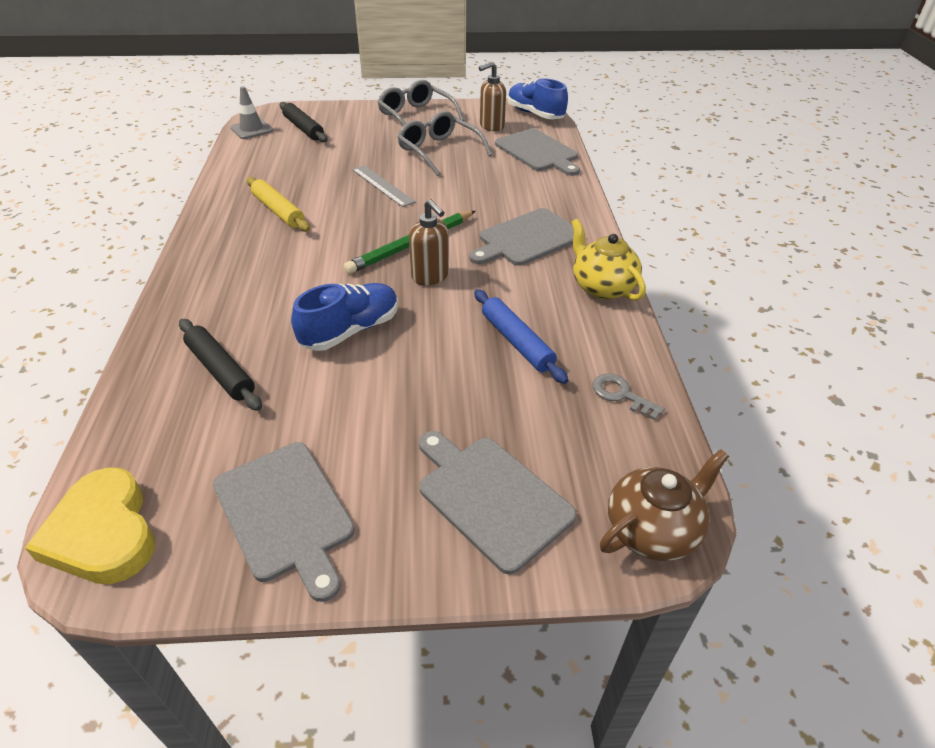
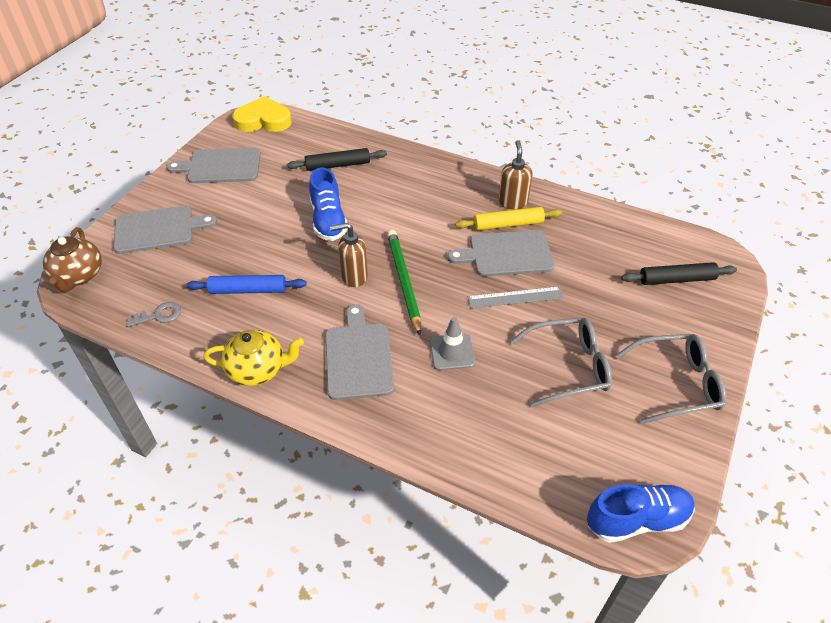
camera: 120 degrees right, 5 degrees up
grey traffic cone [230,86,273,139] -> grey traffic cone moved to [430,317,475,370]
brown soap dispenser [479,61,506,131] -> brown soap dispenser moved to [499,140,532,209]
grey cutting board [495,129,580,176] -> grey cutting board moved to [448,230,554,277]

